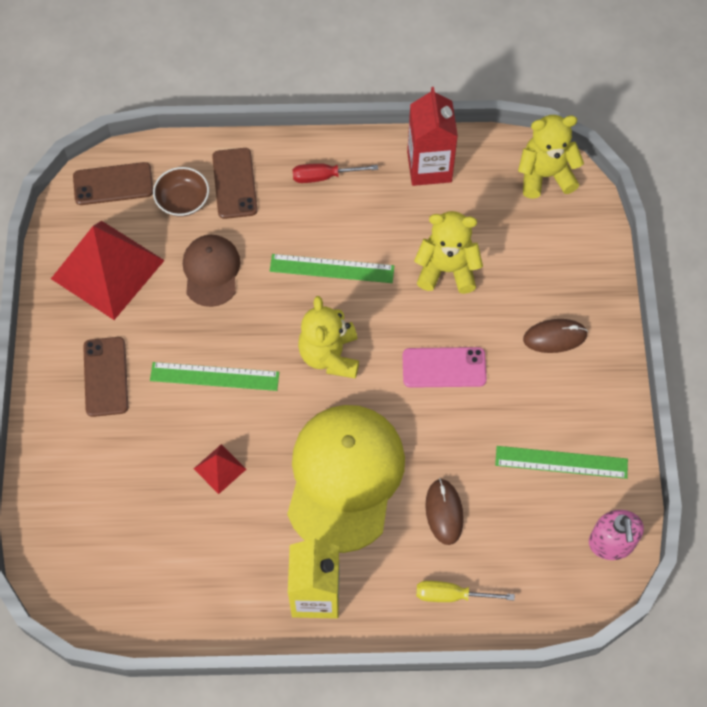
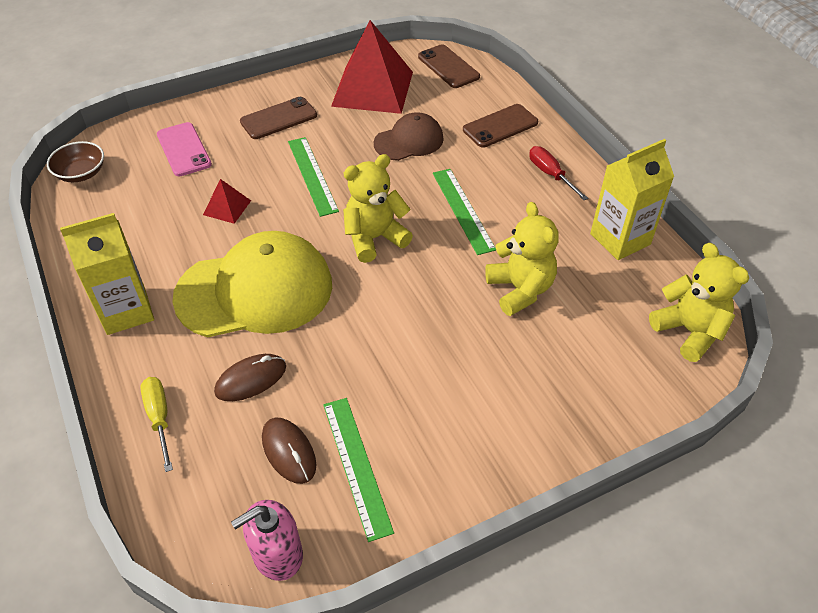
camera: 65 degrees right, 15 degrees down
brown bowl [153,167,209,217] -> brown bowl moved to [47,141,104,182]
pink phone [402,347,487,388] -> pink phone moved to [157,122,212,176]
red carton [407,87,458,186] -> yellow carton [590,139,674,260]
brown mouse [523,319,588,353] -> brown mouse moved to [262,418,316,484]

